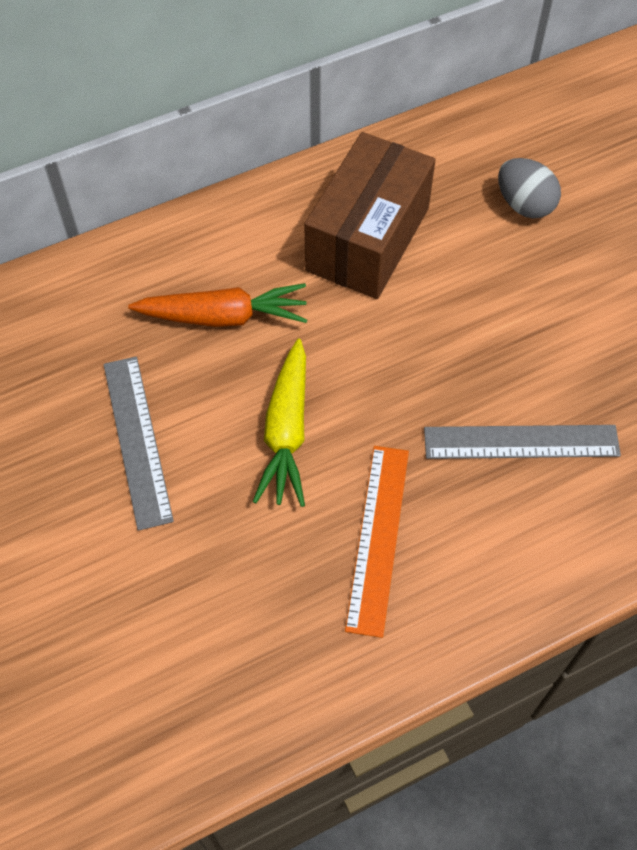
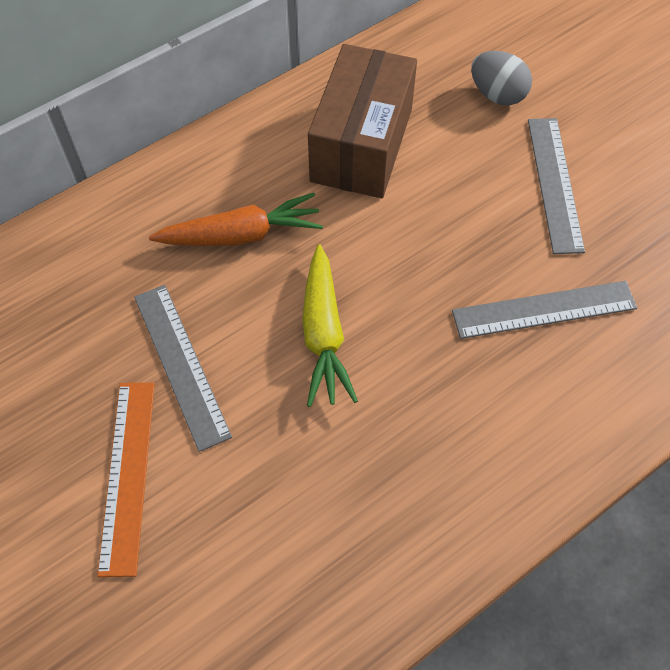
camera: 10 degrees left, 0 degrees up
orange ruler [345,446,409,638] -> orange ruler moved to [97,383,155,577]
none -> grey ruler [528,118,585,254]

